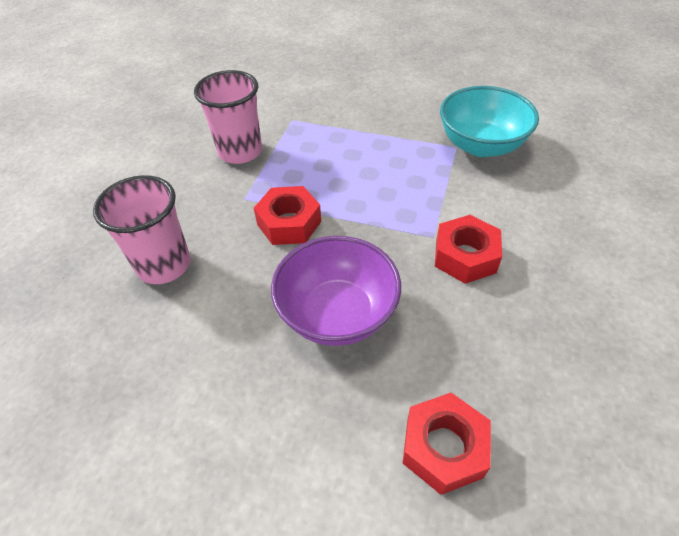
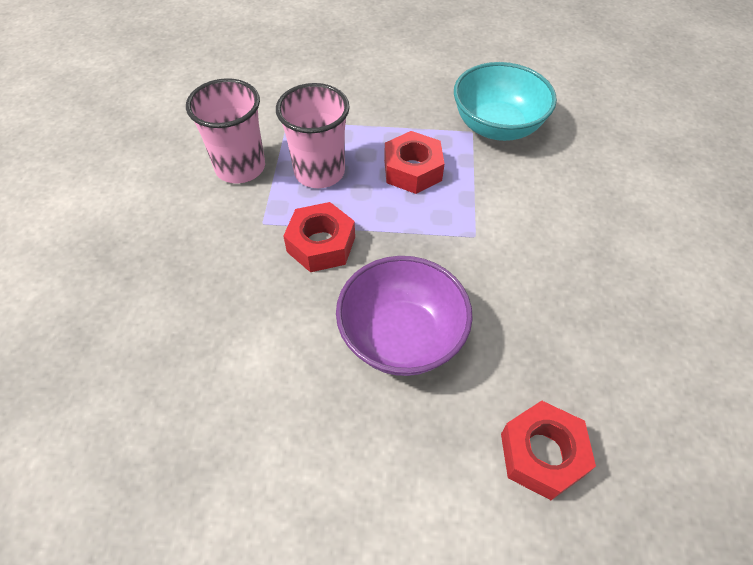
camera: 15 degrees left, 5 degrees up
pink cup [93,175,191,284] -> pink cup moved to [276,83,350,188]
red nut [435,215,502,284] -> red nut moved to [384,131,445,194]

